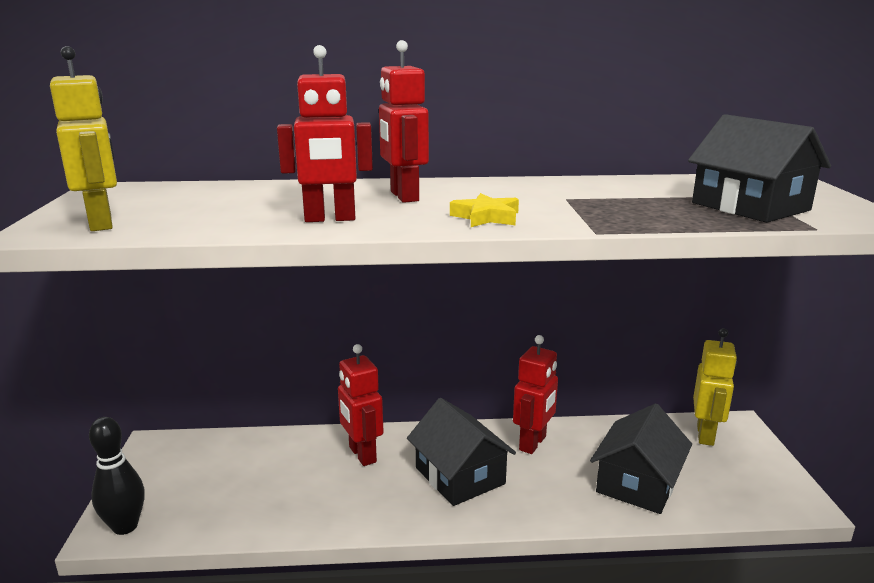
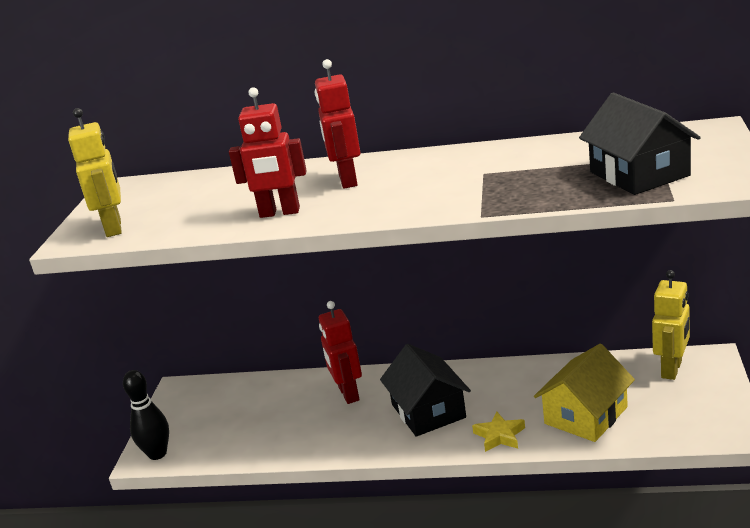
camera: 15 degrees right, 5 degrees up
yellow star [450,193,519,227] -> yellow star moved to [472,412,525,452]
red robot [513,335,558,454] -> none
black house [590,403,692,514] -> yellow house [534,344,635,442]

